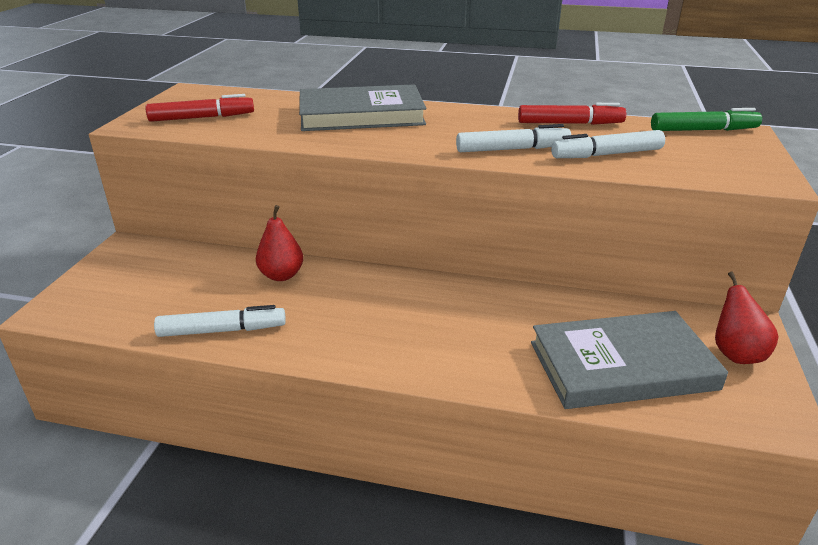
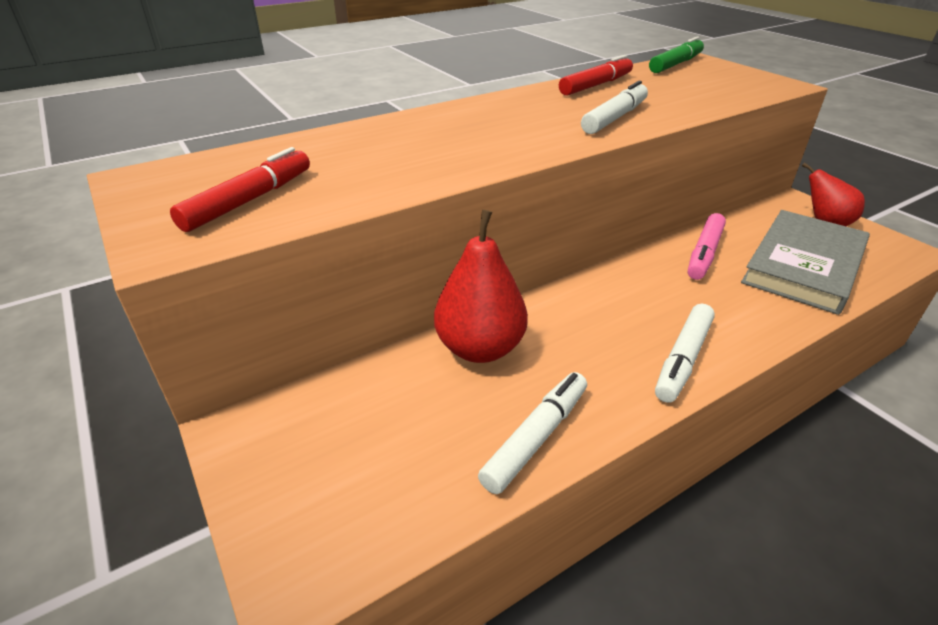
camera: 45 degrees left, 5 degrees up
red pear [256,205,303,281] -> red pear [434,210,528,363], size x1.54
grey book [299,84,426,131] -> none
white marker [551,130,665,158] -> white marker moved to [655,304,715,403]
none -> pink marker [688,213,726,280]

